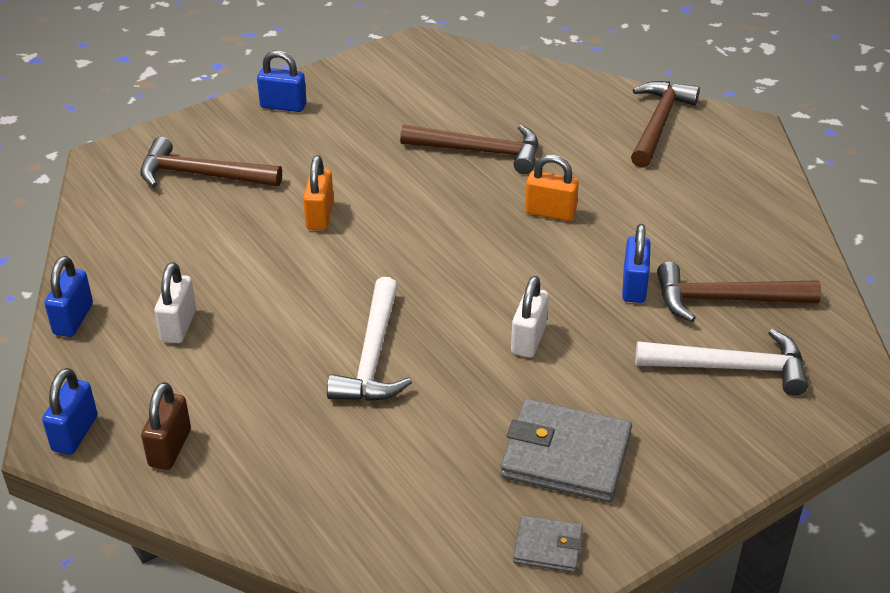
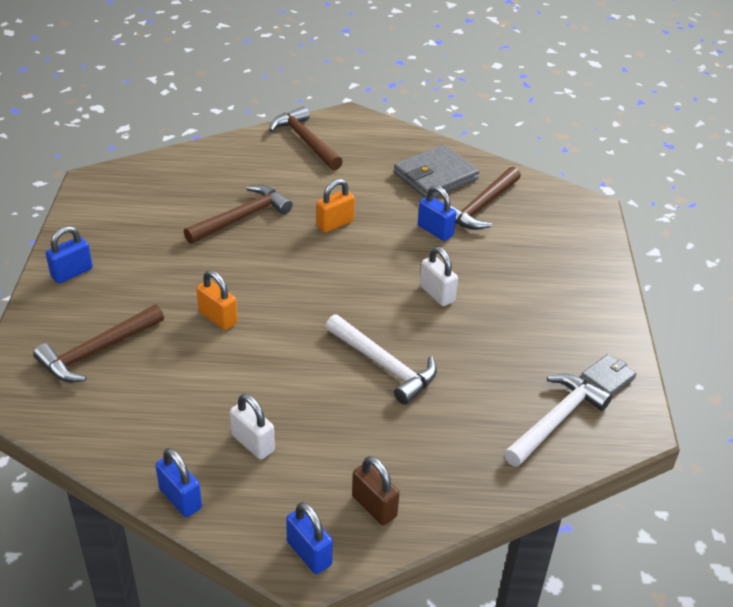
camera: 55 degrees left, 0 degrees up
grey wallet [500,399,632,503] -> grey wallet moved to [394,145,479,198]
white hammer [636,329,808,396] -> white hammer moved to [504,374,612,467]

